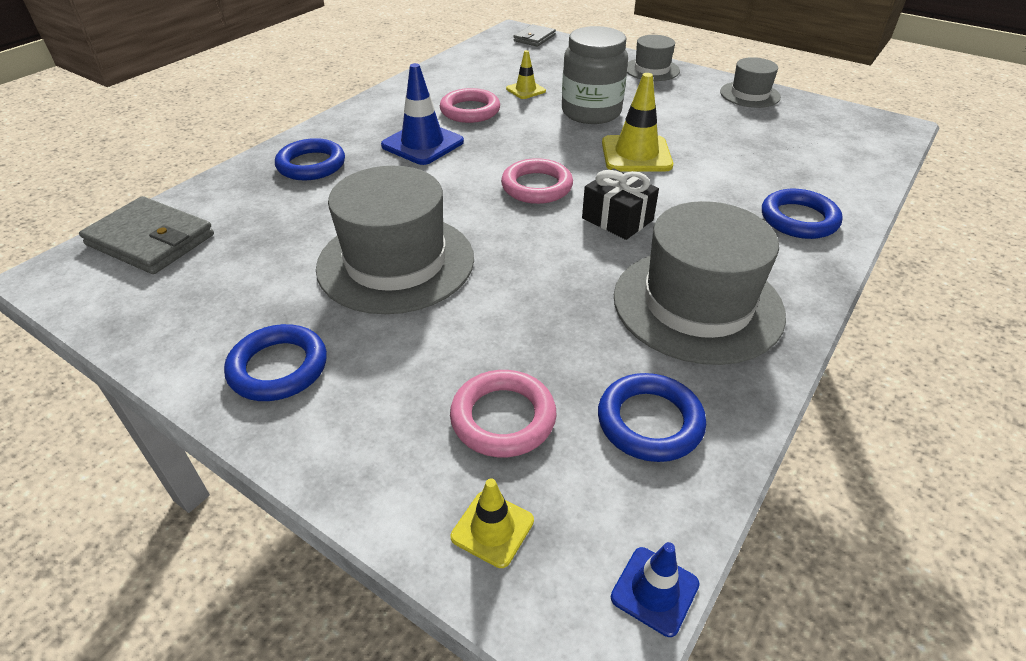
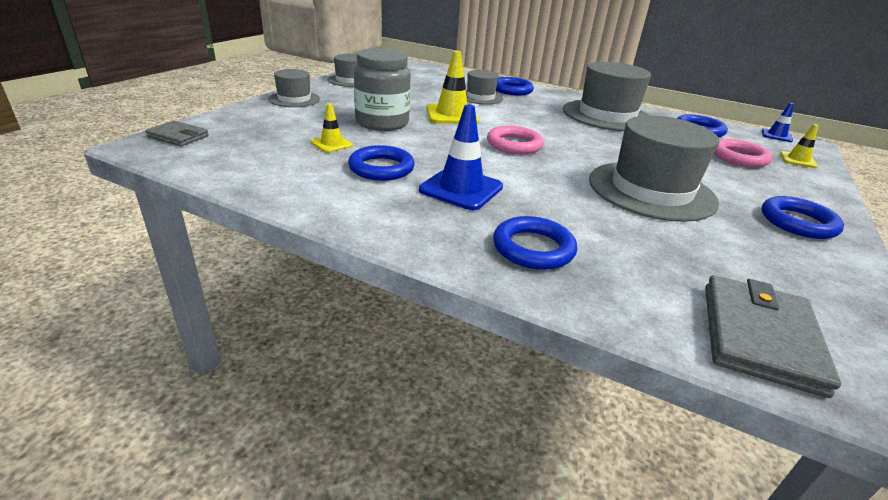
camera: 100 degrees left, 10 degrees down
pink ring [440,88,500,123] -> blue ring [348,145,415,181]
black gift [582,168,659,240] -> none
none -> grey hat [466,70,503,105]

